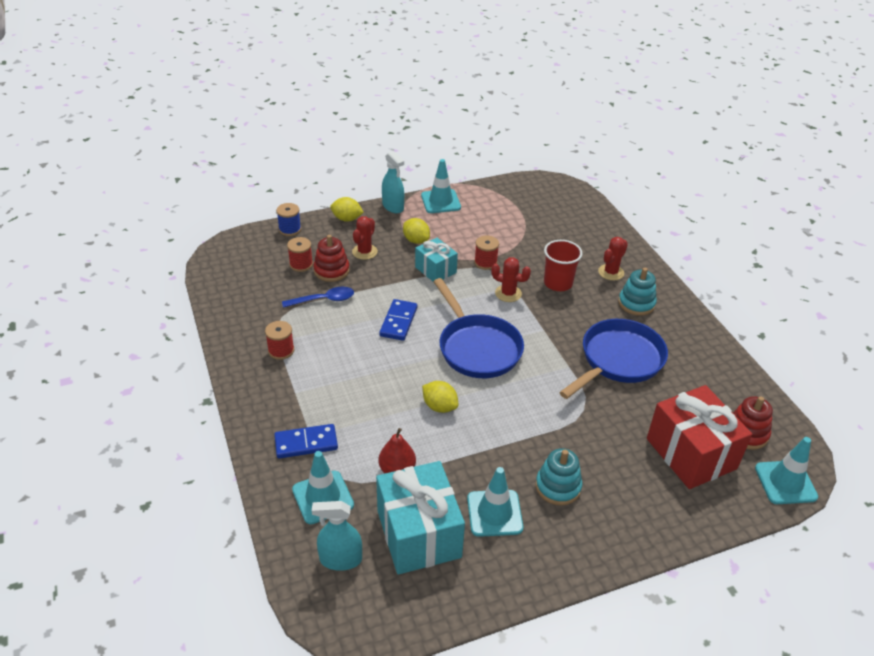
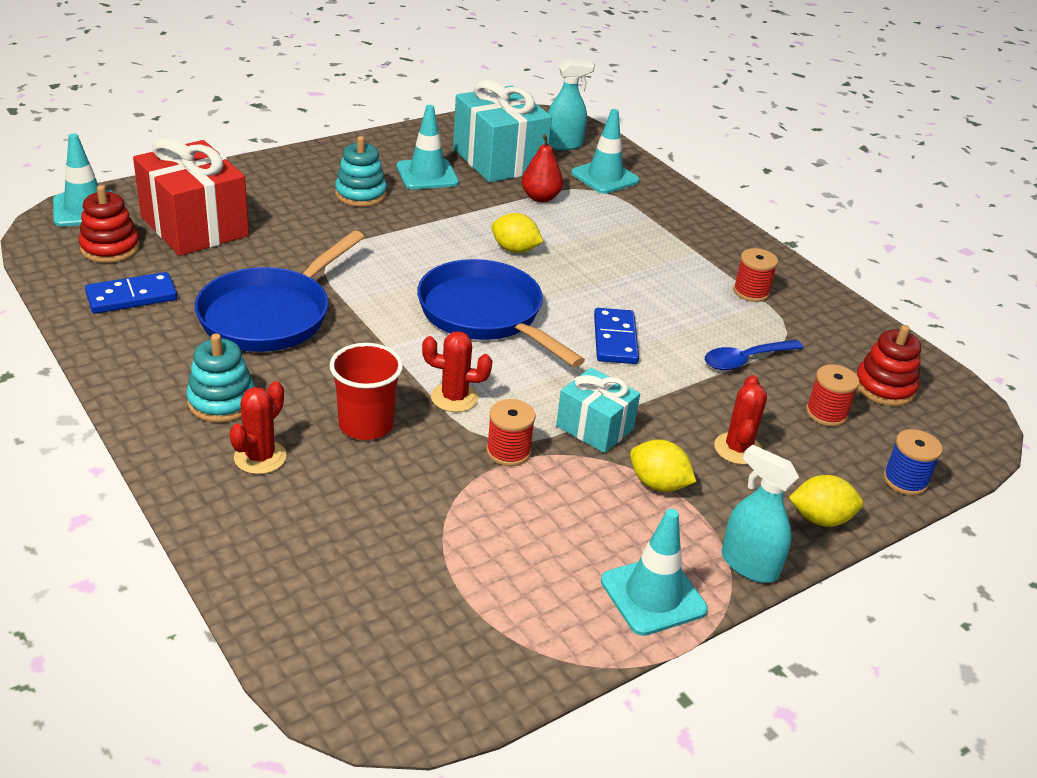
camera: 165 degrees right, 5 degrees down
blue domino [274,424,338,458] -> blue domino moved to [85,272,177,314]
red stacking toy [313,235,350,282] -> red stacking toy moved to [856,325,921,406]

